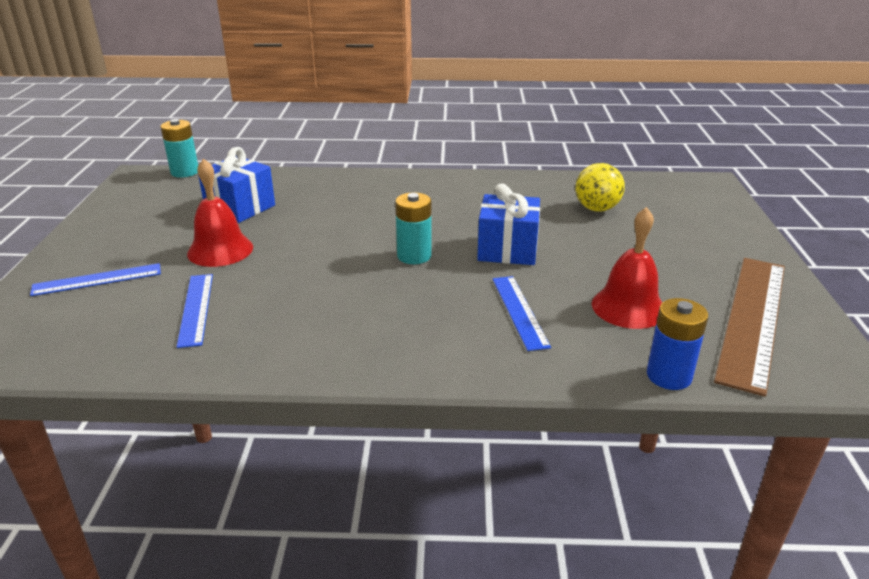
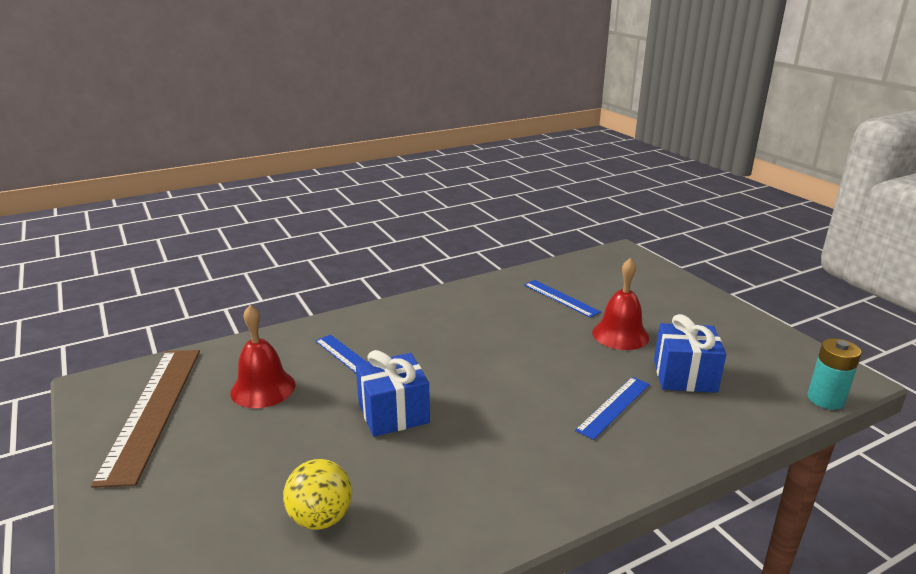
camera: 150 degrees right, 5 degrees down
blue ruler [30,263,161,296] -> blue ruler moved to [575,377,650,440]
turquoise battery [395,192,432,264] -> none
blue battery [647,298,708,390] -> none

